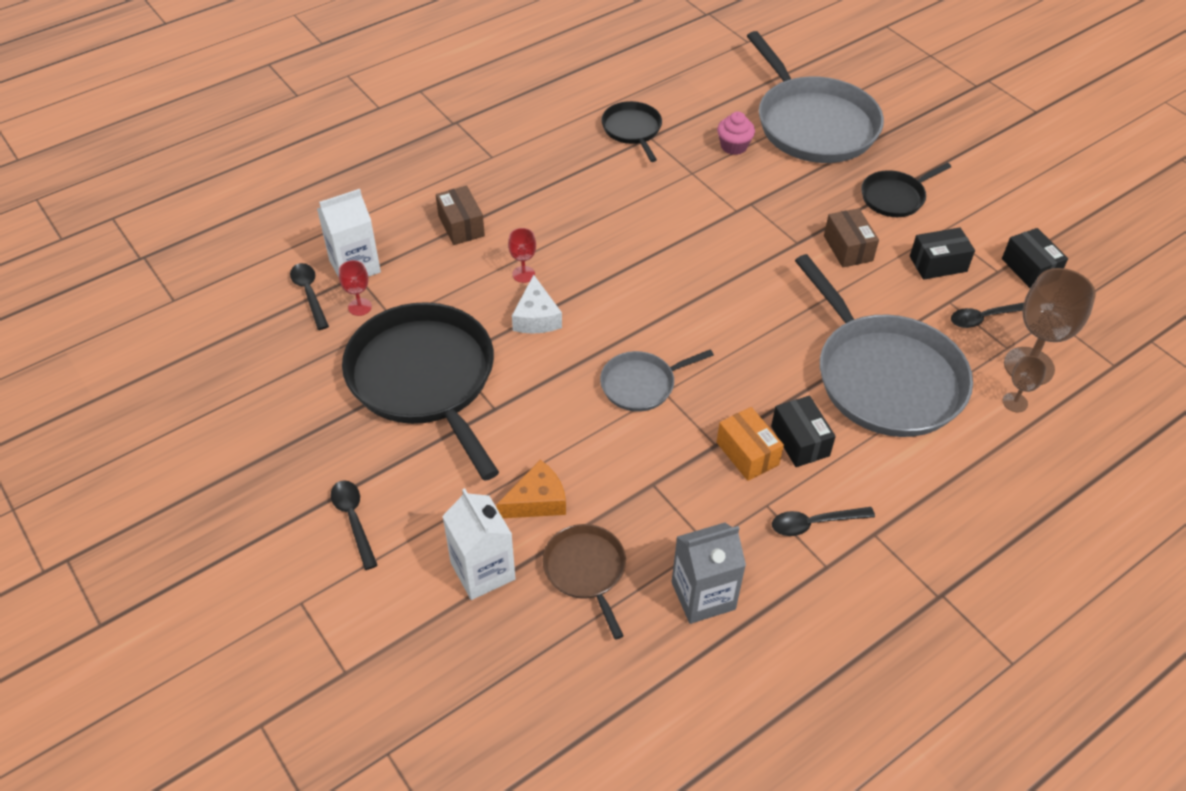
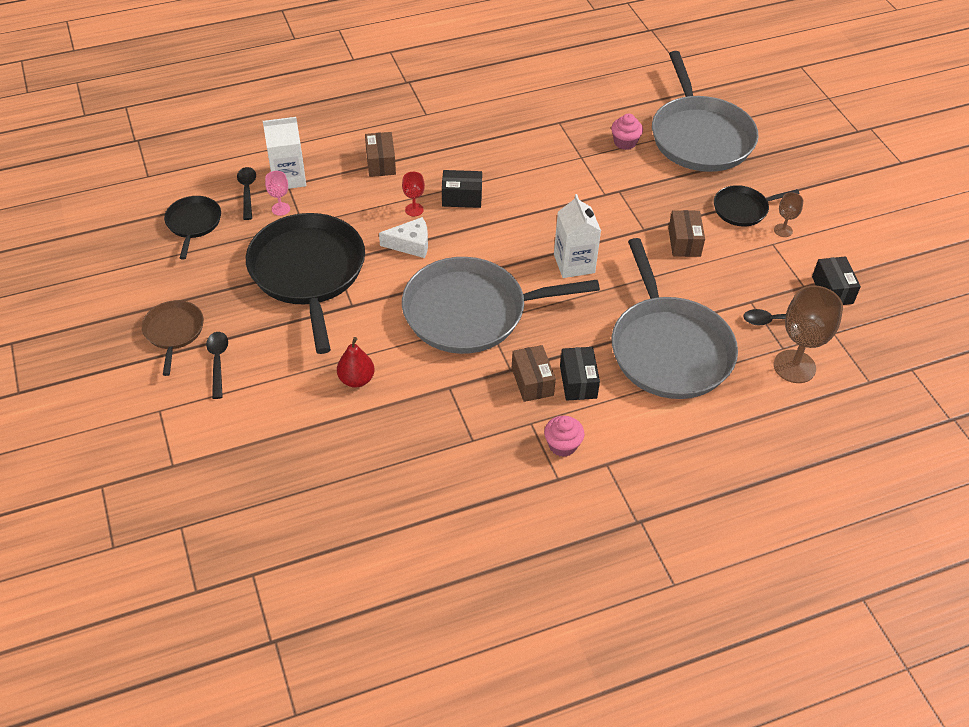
camera: 15 degrees right, 0 degrees up
red goblet [339,260,372,316] -> pink goblet [265,171,290,216]
white carton [442,488,516,600] -> white carton moved to [554,194,601,278]
orange cheese [496,460,566,518] -> red pear [337,337,374,388]
white cheese [512,275,562,334] -> white cheese turned 105 degrees counterclockwise [379,217,428,258]
brown pan [542,524,626,640] -> brown pan moved to [142,300,204,376]
grey pan [600,349,714,412] -> grey pan [402,257,600,354], size x2.03
black pan [601,101,662,162] -> black pan moved to [164,196,221,260]
grey carton [672,523,746,624] -> none
orange box [717,407,784,481] -> brown box [512,345,556,402]
black spoon [772,507,875,536] -> pink cupcake [544,416,584,457]
black box [910,227,975,280] -> black box moved to [442,170,482,208]
brown goblet [1003,356,1047,412] -> brown goblet moved to [774,192,804,237]

